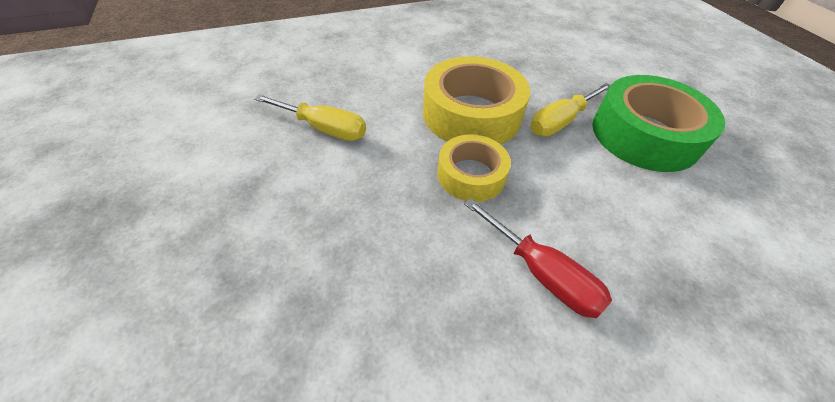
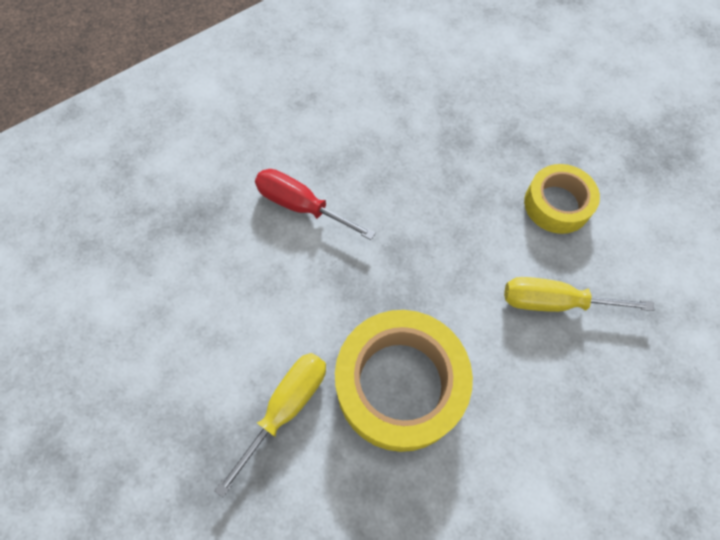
camera: 165 degrees right, 15 degrees up
yellow tape [438,134,511,202] -> yellow tape moved to [524,164,600,234]
green tape [592,75,725,172] -> none

